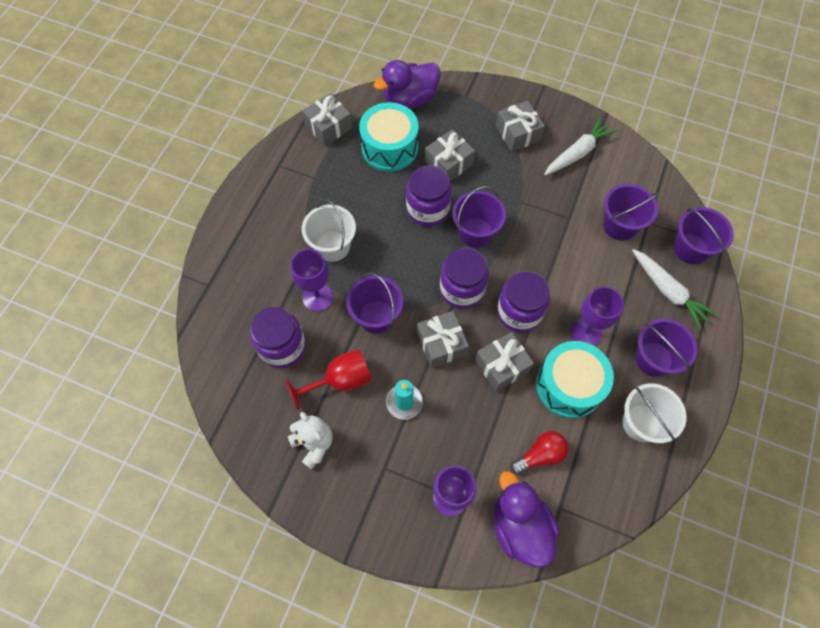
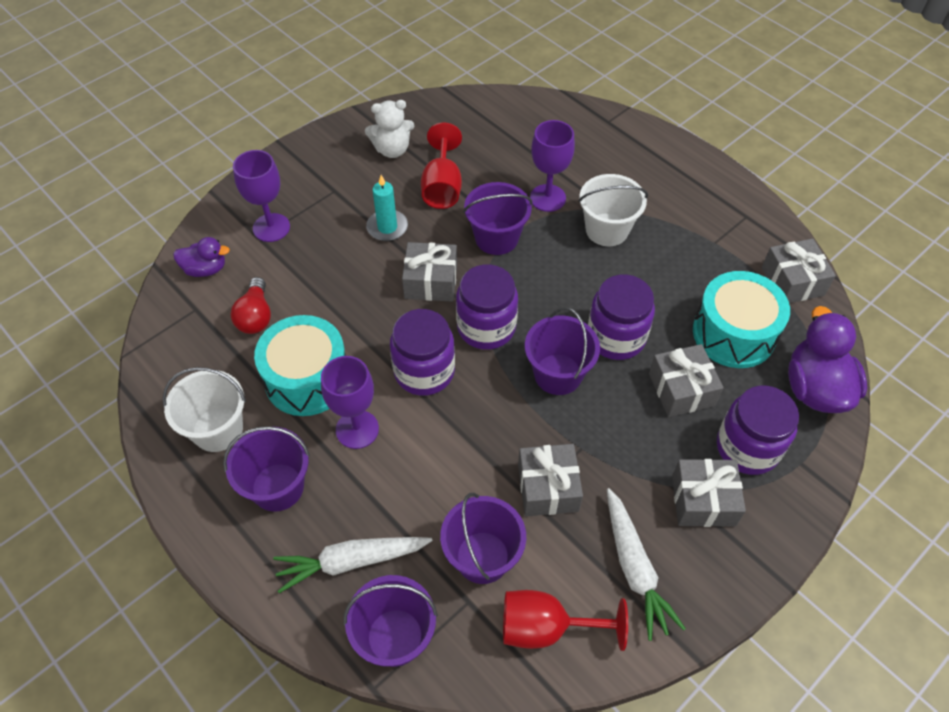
camera: 115 degrees right, 10 degrees down
purple jar [250,307,306,368] -> purple jar moved to [717,386,799,475]
grey gift [475,332,534,392] -> grey gift moved to [518,444,583,516]
purple duck [494,471,560,568] -> purple duck [173,237,230,277], size x0.57
none -> red goblet [503,590,628,651]

